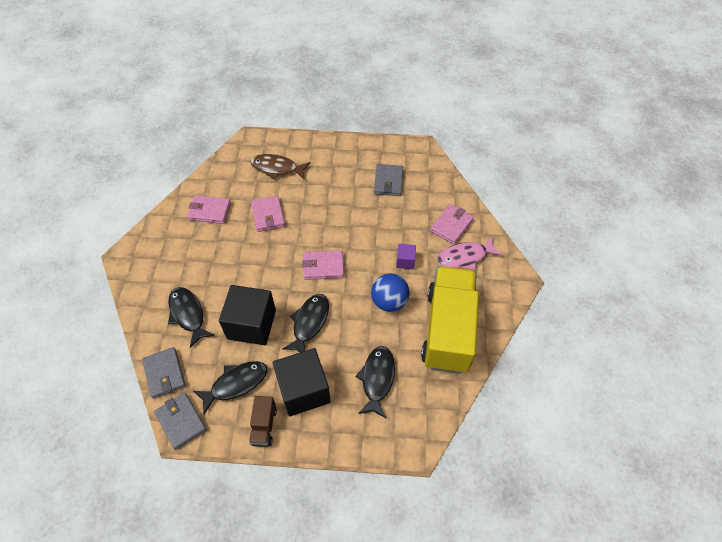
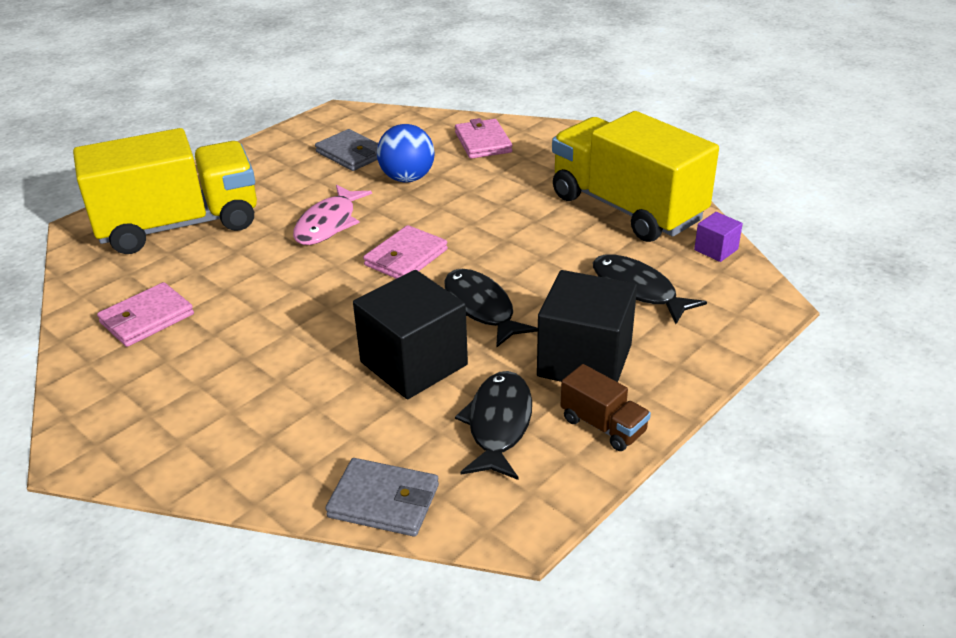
camera: 50 degrees left, 20 degrees down
grey wallet [154,393,207,450] -> none
black fish [168,287,215,348] -> none
brown fish [250,154,310,180] -> yellow truck [73,128,257,254]
pink wallet [251,195,285,232] -> none
blue ball [371,273,410,312] -> blue ball moved to [377,124,435,182]
purple cube [396,244,416,269] -> purple cube moved to [694,212,743,262]
pink fish [437,237,502,271] -> pink fish moved to [293,184,372,245]

